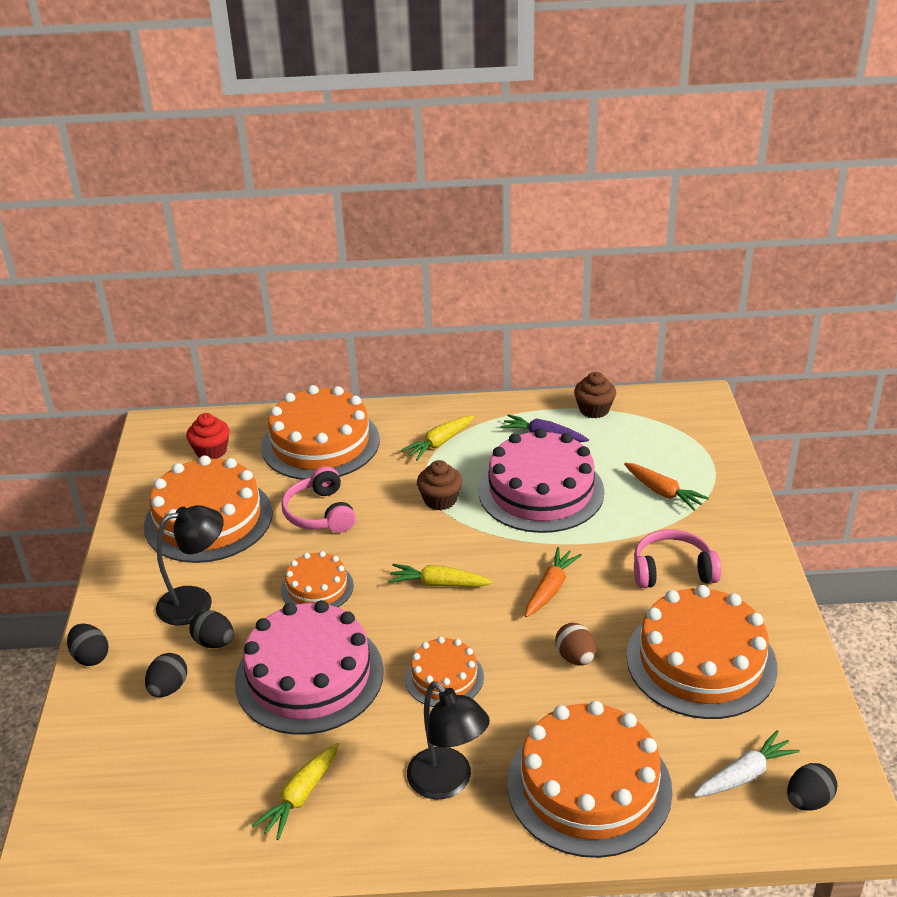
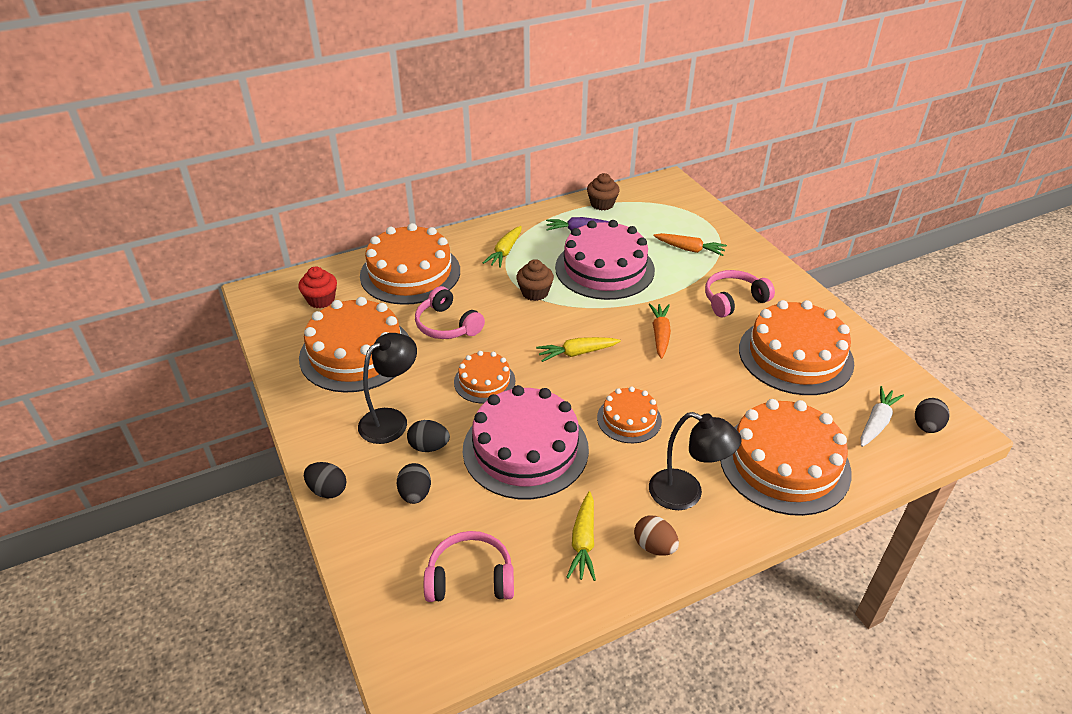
camera: 25 degrees left, 5 degrees up
brown egg [555,623,596,666] -> brown egg moved to [634,516,679,556]
none -> pink headphones [424,531,514,602]

